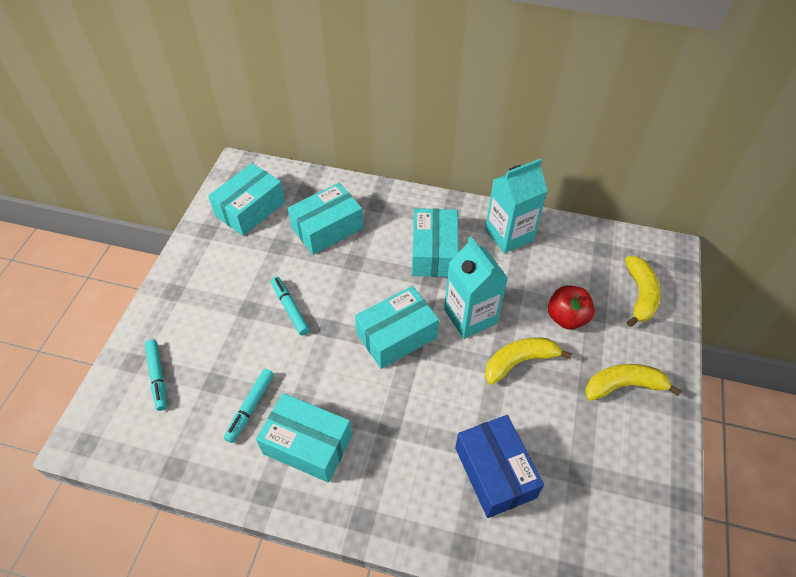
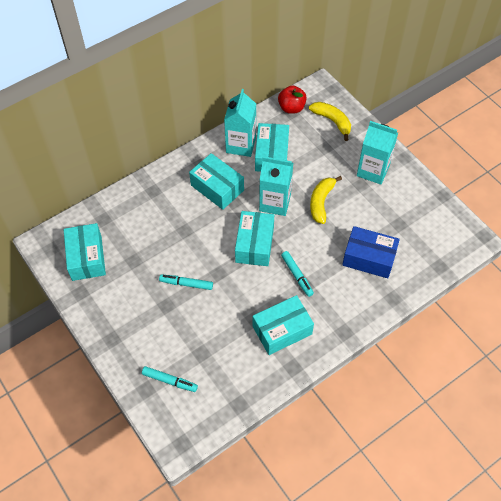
camera: 50 degrees left, 5 degrees up
turquoise marker [224,369,274,443] -> turquoise marker moved to [281,251,314,297]
turquoise box [288,183,363,255] -> turquoise box moved to [255,123,289,172]
red apple [548,285,595,329] -> red apple moved to [278,85,307,114]
yellow banana [585,364,682,401] -> turquoise carton [357,121,398,185]

